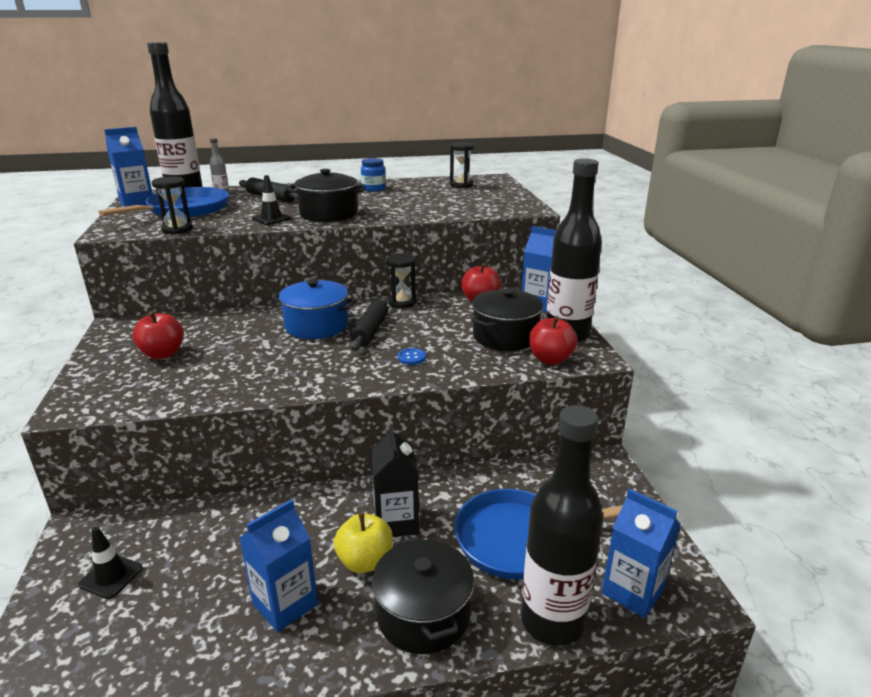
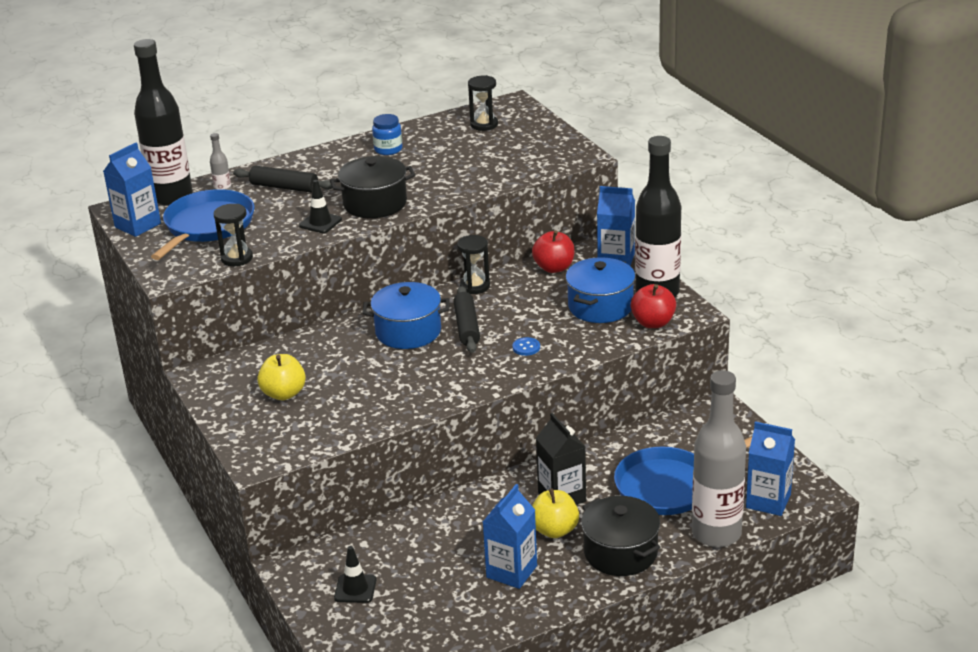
camera: 15 degrees left, 5 degrees up
red apple [132,311,184,359] -> yellow apple [257,354,306,400]
black pot [471,289,543,351] -> blue pot [566,257,635,323]
black bottle [521,405,603,646] -> grey bottle [692,370,746,547]

